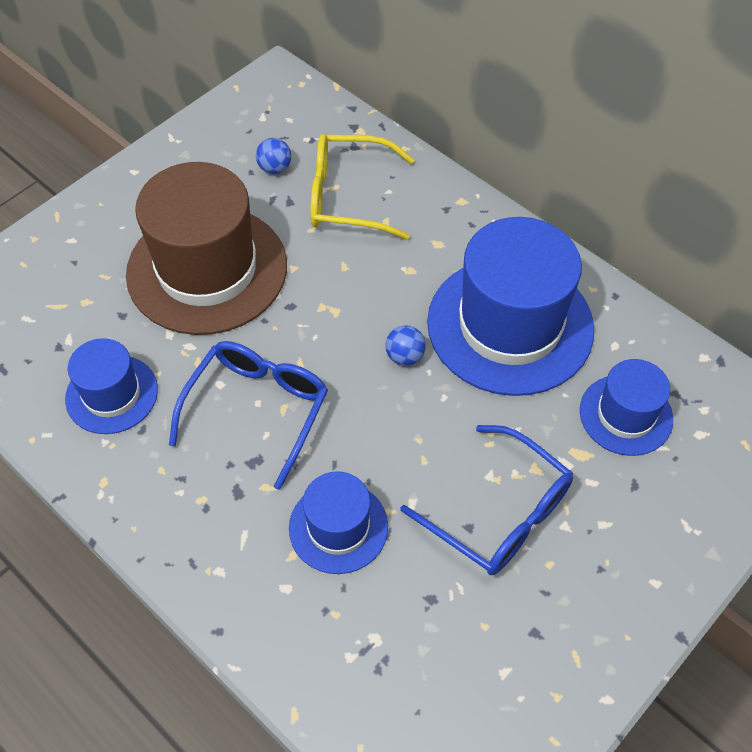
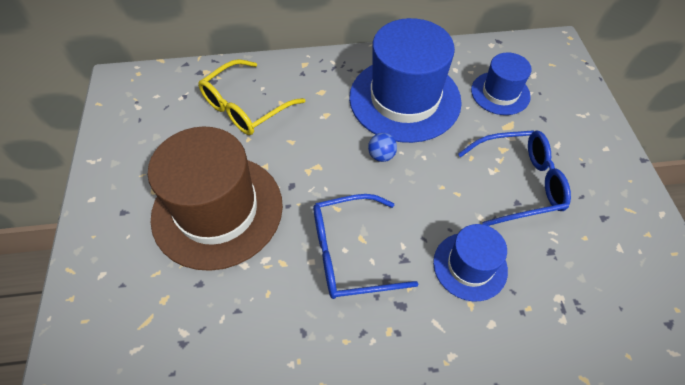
camera: 50 degrees left, 0 degrees up
blue hat [65,338,158,434] -> none
blue glasses [169,341,328,490] -> blue glasses turned 75 degrees counterclockwise [313,194,418,299]
blue ball [256,138,291,174] -> none

